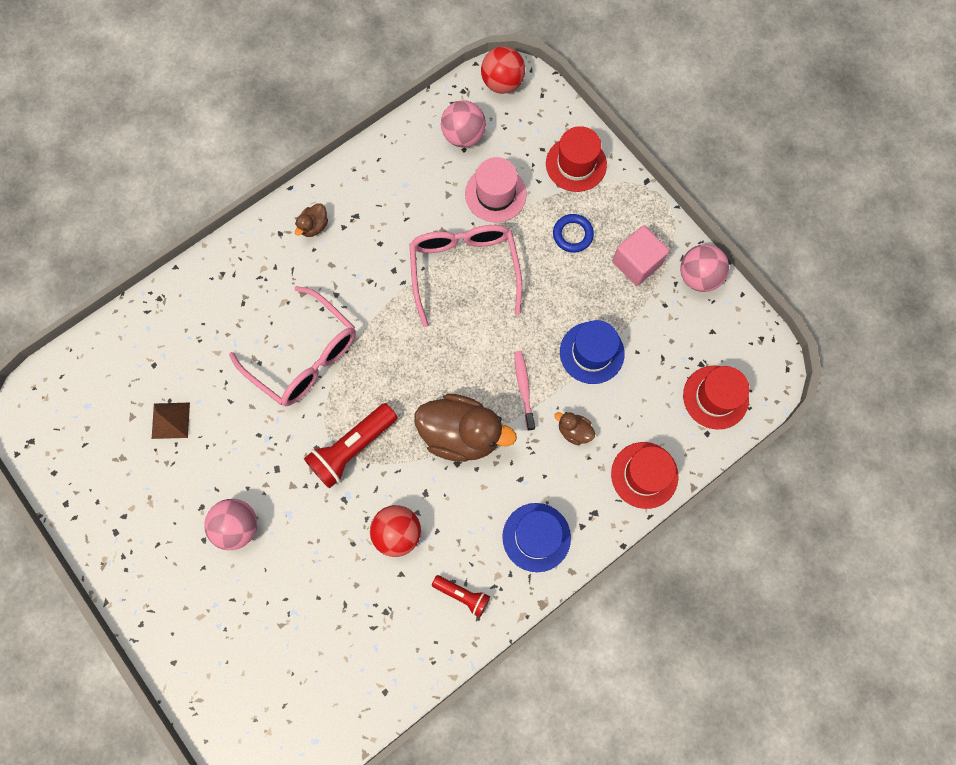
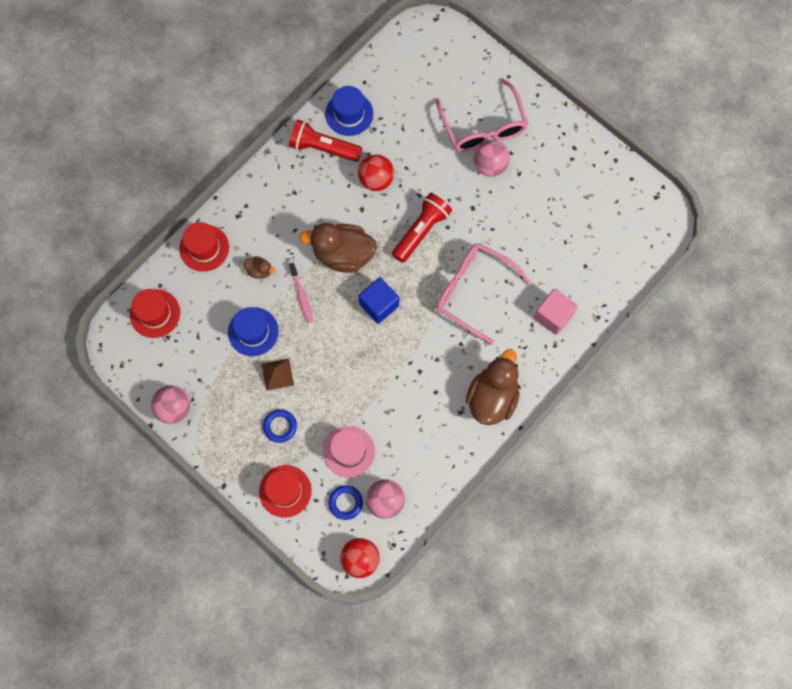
camera: 170 degrees right, 0 degrees up
brown pyramid [152,403,190,439] -> brown pyramid moved to [262,359,294,391]
brown duck [295,203,328,237] -> brown duck [466,349,520,425], size x2.24
pink glasses [409,225,522,327] -> pink glasses moved to [435,79,528,152]
red flashlight [432,575,490,617] -> red flashlight [289,119,362,162], size x1.76
blue hat [502,503,571,572] -> blue hat moved to [325,86,373,136]
pink cube [612,225,669,286] -> pink cube moved to [534,289,578,335]
none -> blue ring [328,485,363,520]
none -> blue cube [358,277,399,324]

